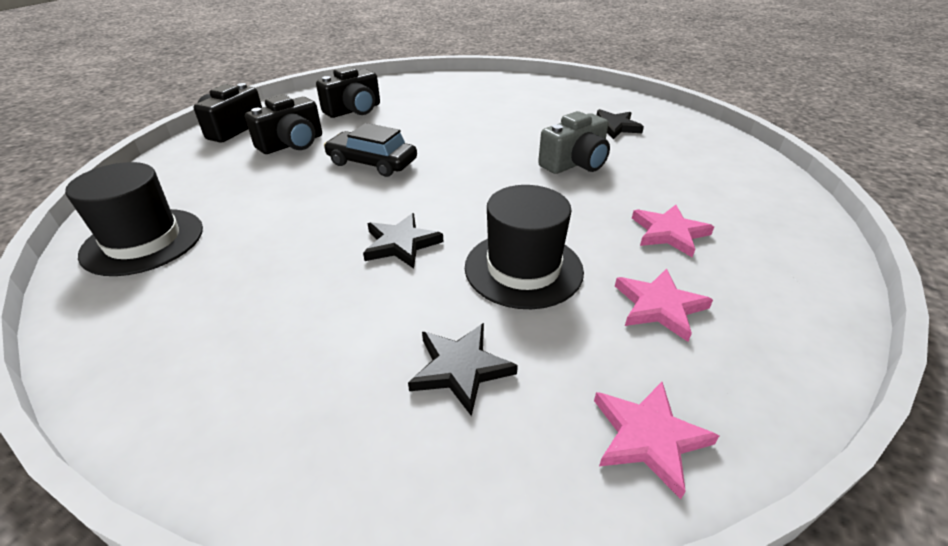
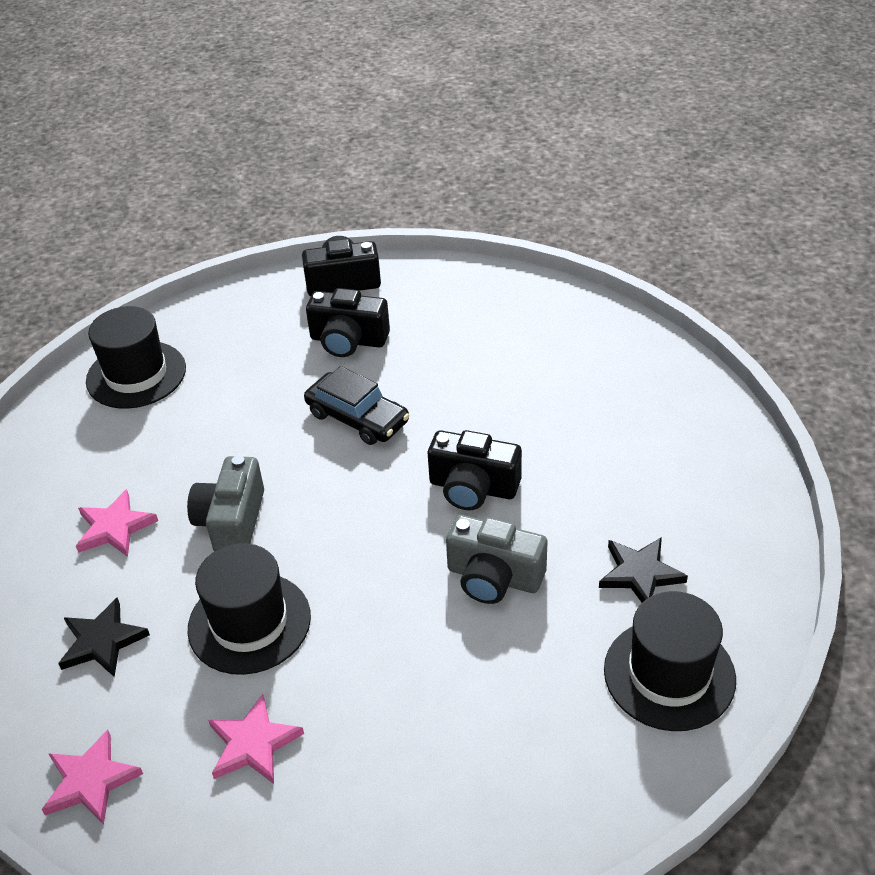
camera: 60 degrees right, 5 degrees up
black camera [316,66,380,118] -> black camera moved to [428,430,522,510]
black car [324,123,417,177] -> black car turned 135 degrees clockwise [304,366,410,445]
black star [363,213,443,269] -> grey camera [187,455,264,552]
pink star [632,205,714,257] -> pink star moved to [76,489,158,557]
none -> black hat [604,591,736,731]

